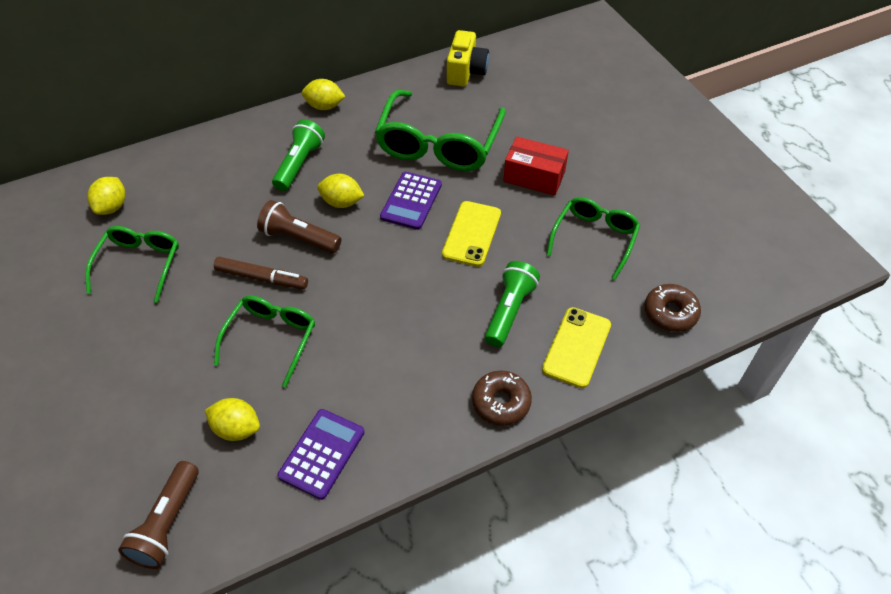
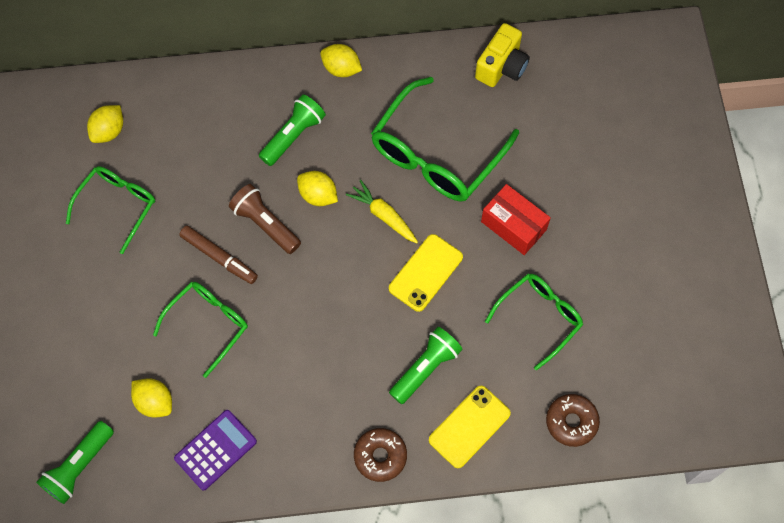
camera: 20 degrees right, 15 degrees up
brown flashlight [118,461,199,569] -> green flashlight [36,421,114,504]
purple calculator [380,172,442,230] -> yellow carrot [346,180,418,243]

